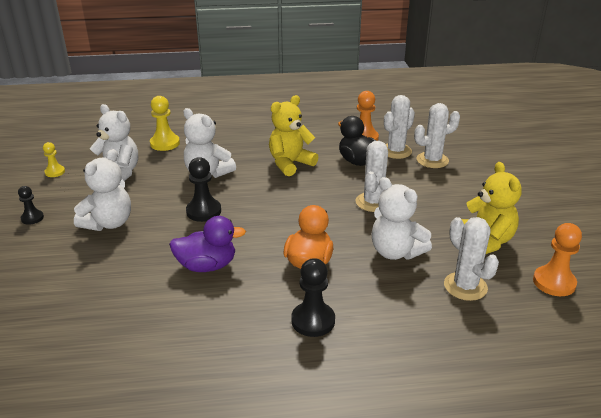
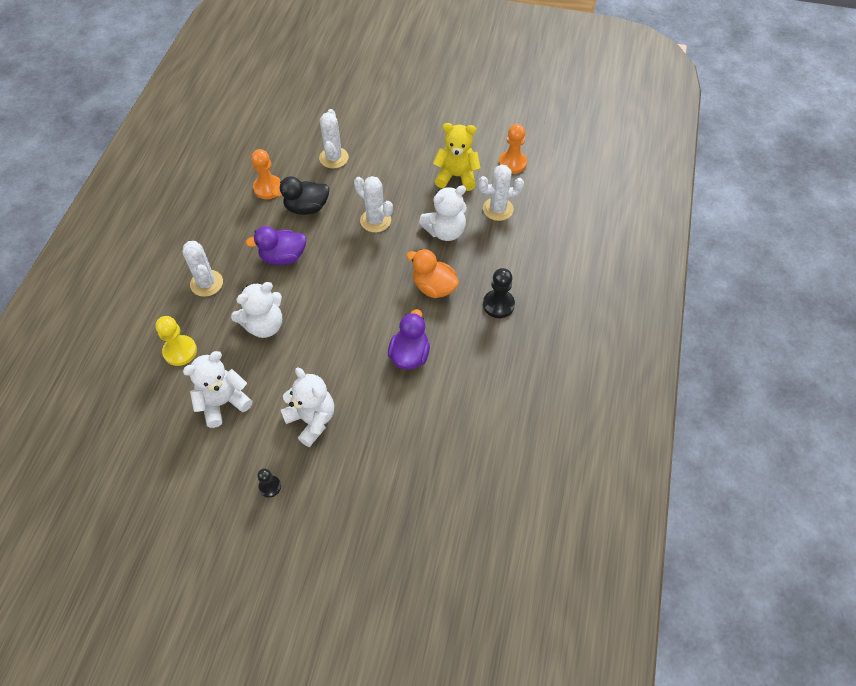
camera: 70 degrees left, 25 degrees up
yellow pawn [43,142,65,177] -> none
black pawn [186,157,221,222] -> none
yellow teddy bear [269,95,318,176] -> purple duck [246,226,307,265]
white cactus [384,95,415,159] -> white cactus moved to [182,241,223,297]

